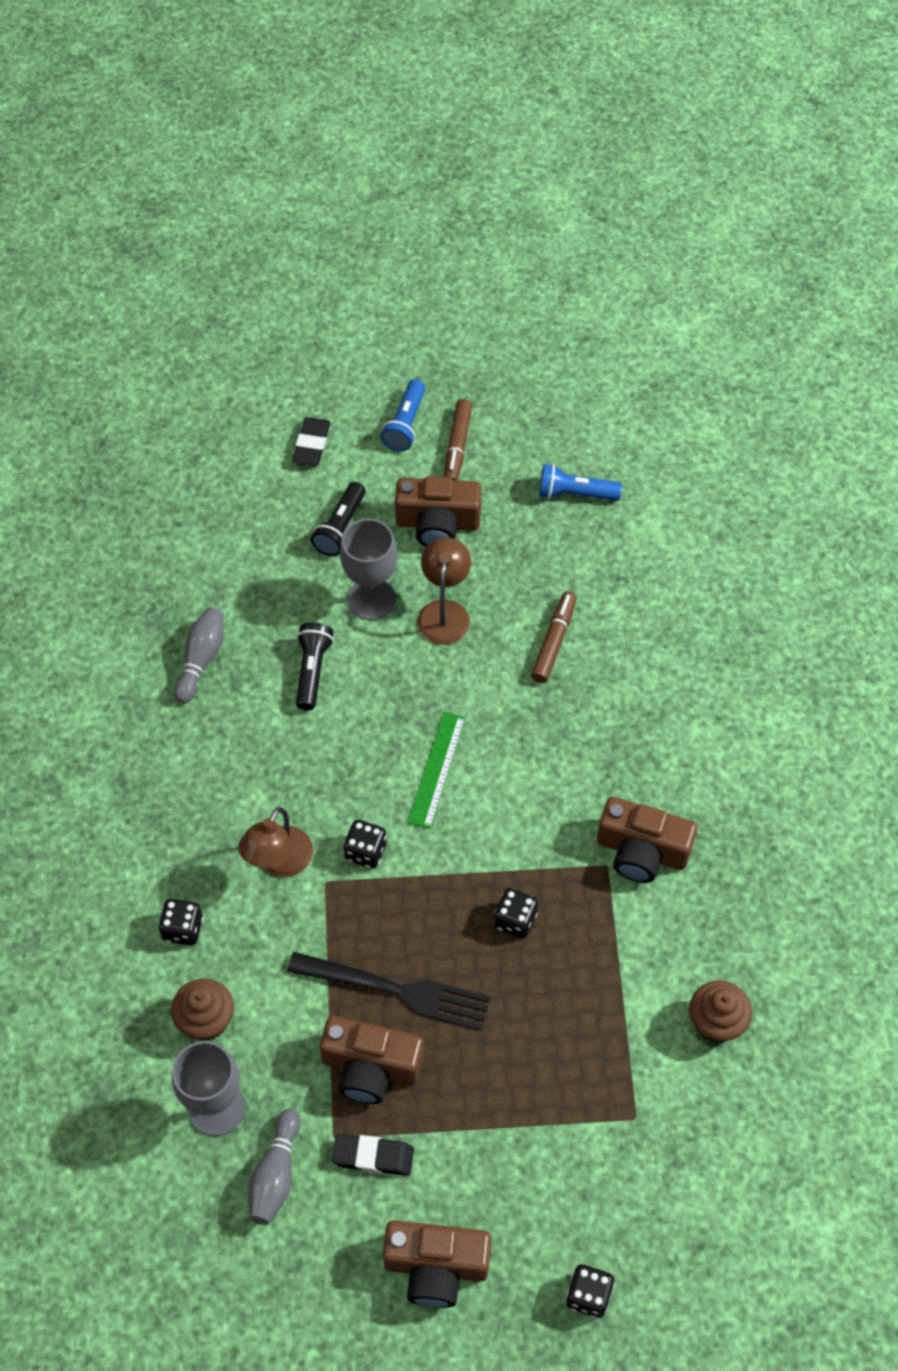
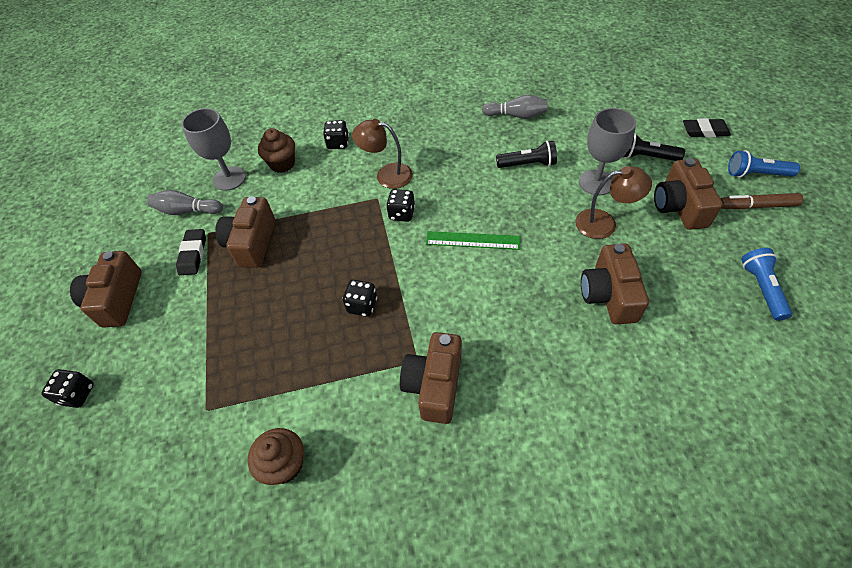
camera: 85 degrees right, 5 degrees down
black fork [287,952,491,1031] -> none
brown marker [531,591,577,683] -> brown camera [581,244,649,324]

